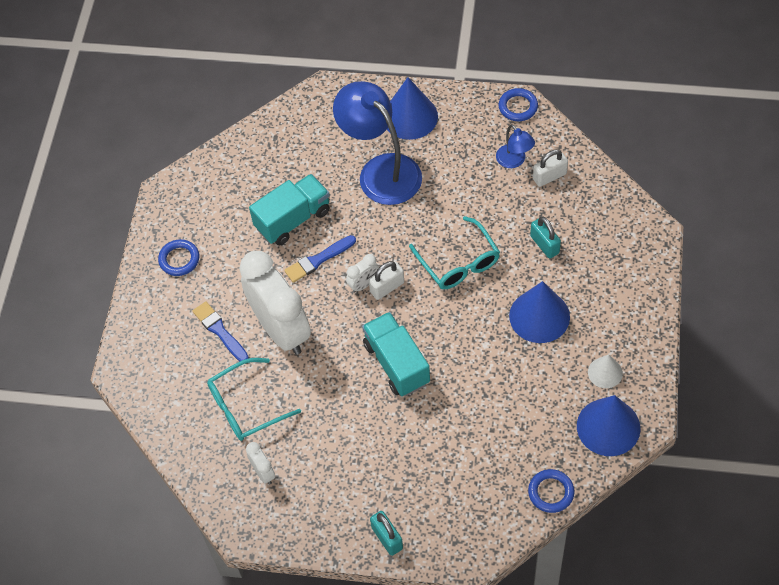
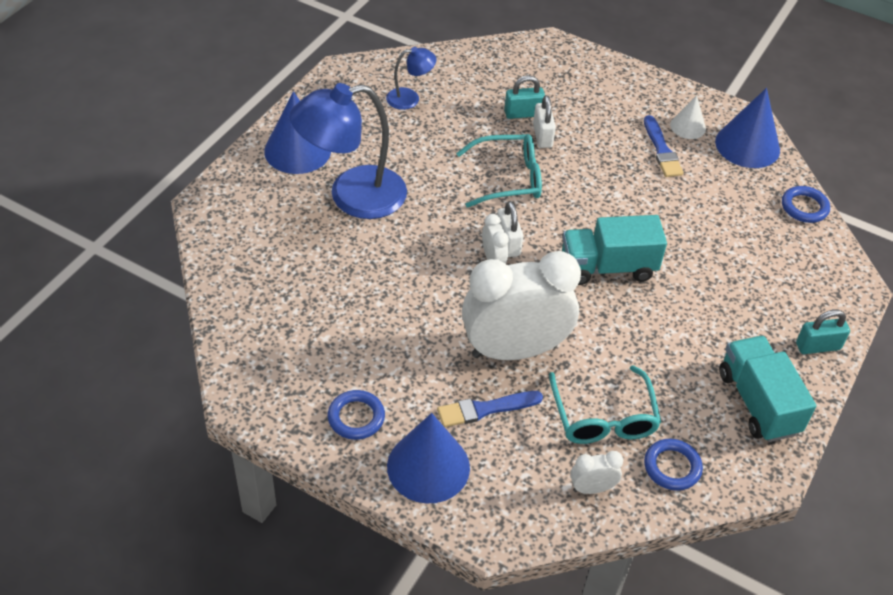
camera: 75 degrees left, 10 degrees down
white clock [246,442,275,484] -> white clock moved to [570,451,623,494]
turquoise truck [249,174,330,245] -> turquoise truck moved to [719,336,816,442]
blue brush [284,235,356,283] -> blue brush moved to [644,115,683,177]
blue ring [499,88,538,121] -> blue ring moved to [644,439,703,491]
blue cone [509,281,570,343] -> blue cone moved to [387,413,470,503]
white padlock [533,149,568,187] -> white padlock moved to [533,95,556,148]

